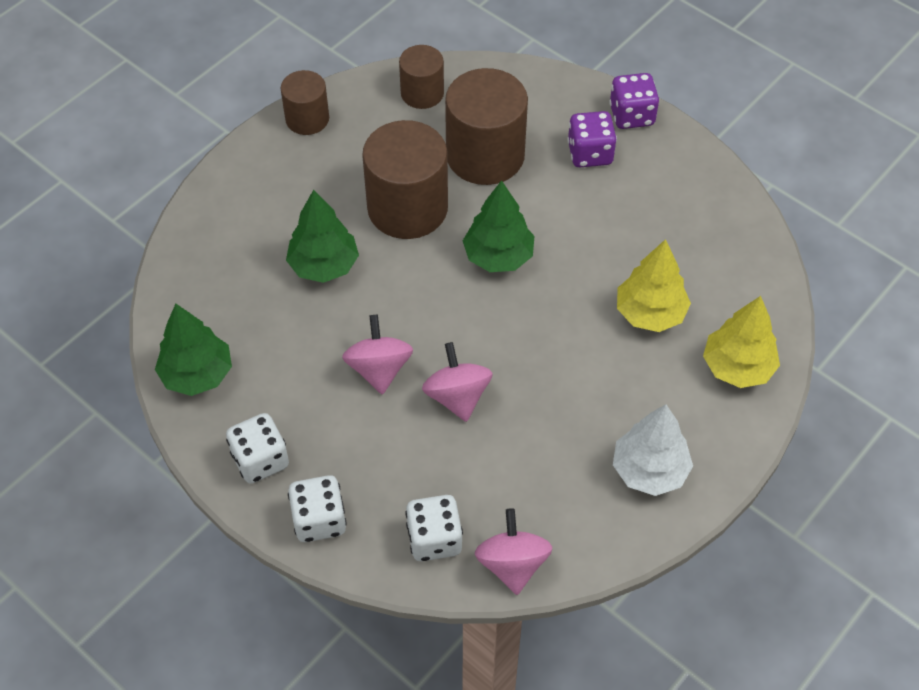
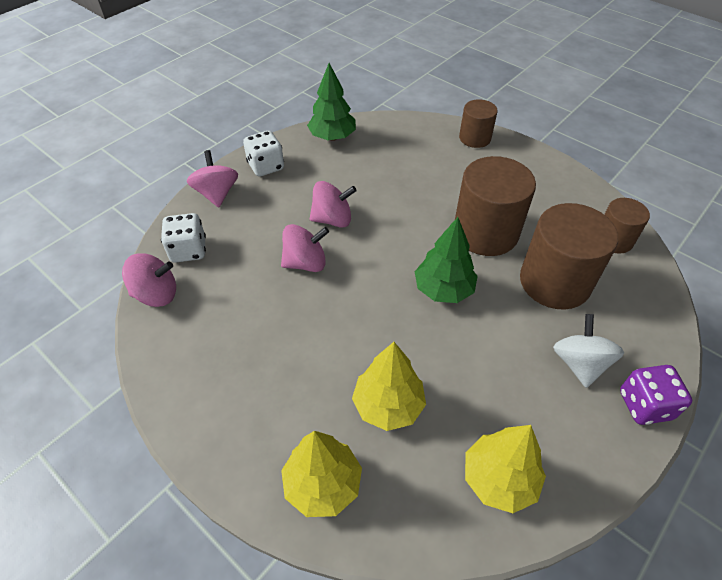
camera: 90 degrees right, 5 degrees down
brown cylinder [281,70,329,135] -> brown cylinder moved to [459,99,498,148]
green tree [286,190,359,283] -> none
white dice [288,475,347,542] -> pink spinning top [187,150,238,208]
purple dice [567,111,617,167] -> white spinning top [553,314,624,388]
white tree [613,404,693,496] -> none
none -> yellow tree [465,425,546,513]

